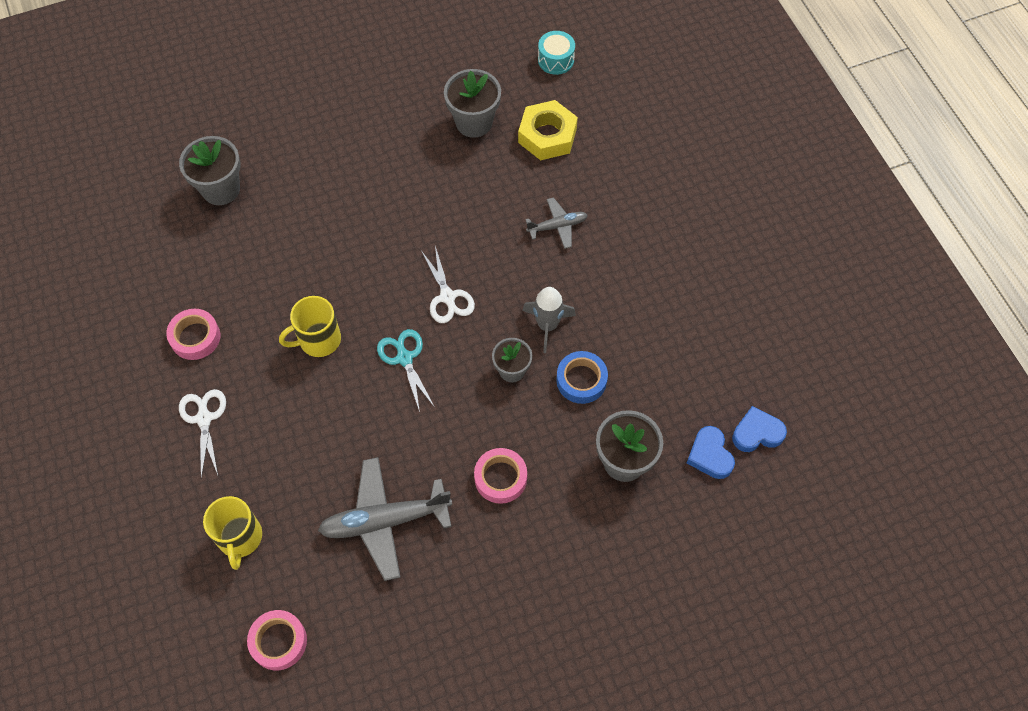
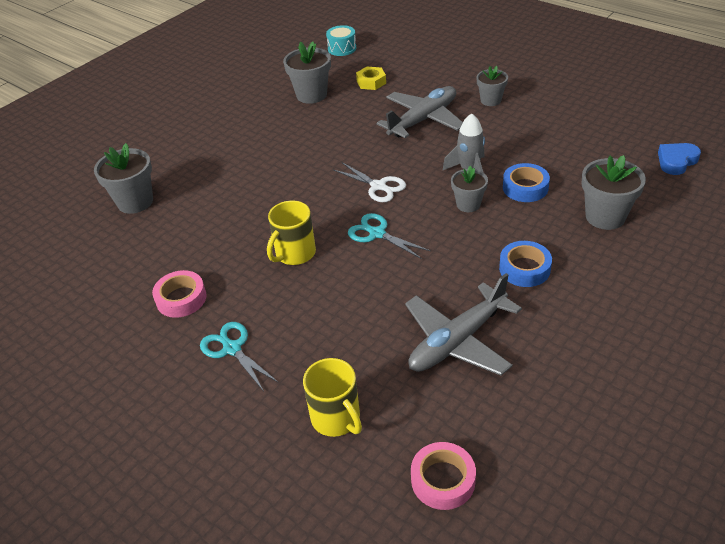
camera: 25 degrees left, 20 degrees down
white scissors [179,389,226,479] -> turquoise scissors [200,322,279,390]
pink tape [474,448,527,504] -> blue tape [499,241,552,287]
yellow nut [518,100,578,160] -> yellow nut [356,67,386,90], size x0.62
grey plane [525,197,588,249] -> grey plane [377,86,463,138], size x1.85
blue heart [687,426,735,479] -> none
none -> grey flower pot [477,66,508,106]

